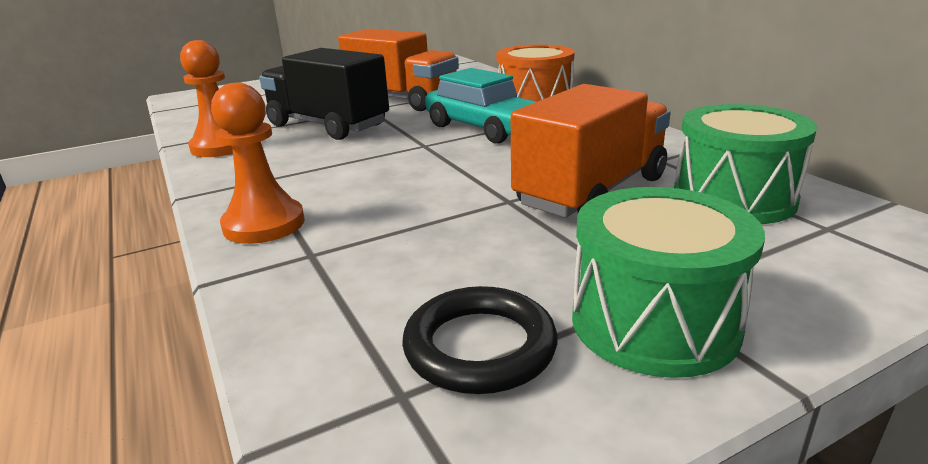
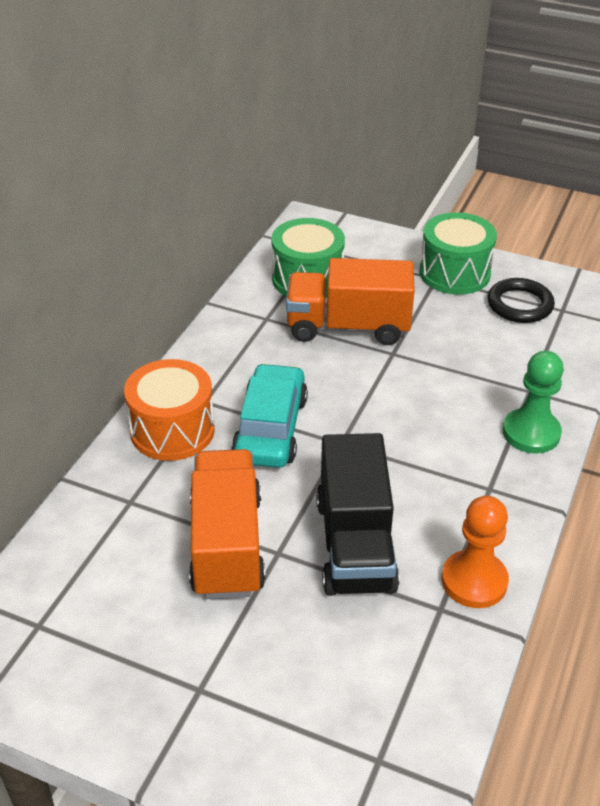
camera: 130 degrees left, 15 degrees up
orange pawn [211,83,305,244] -> green pawn [503,351,564,454]

